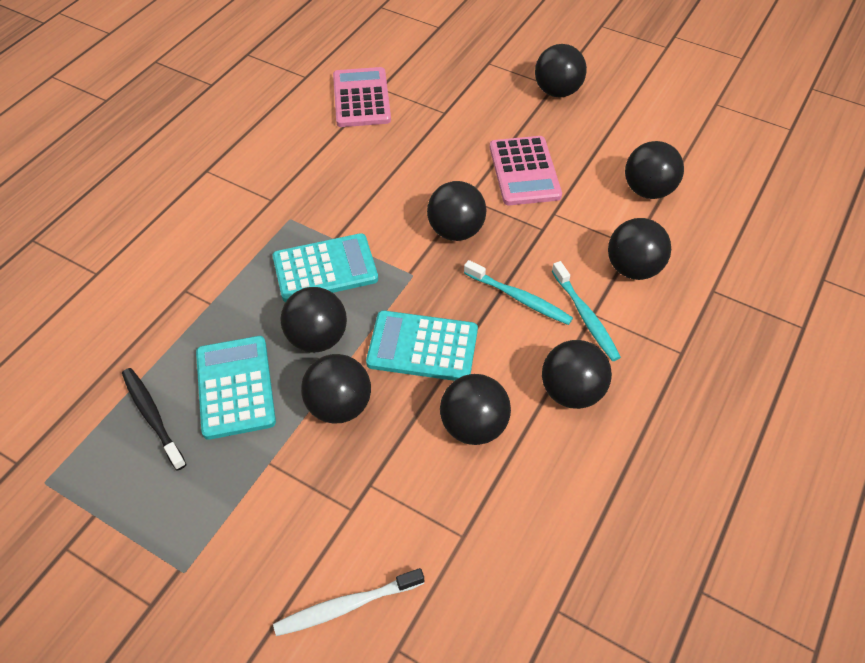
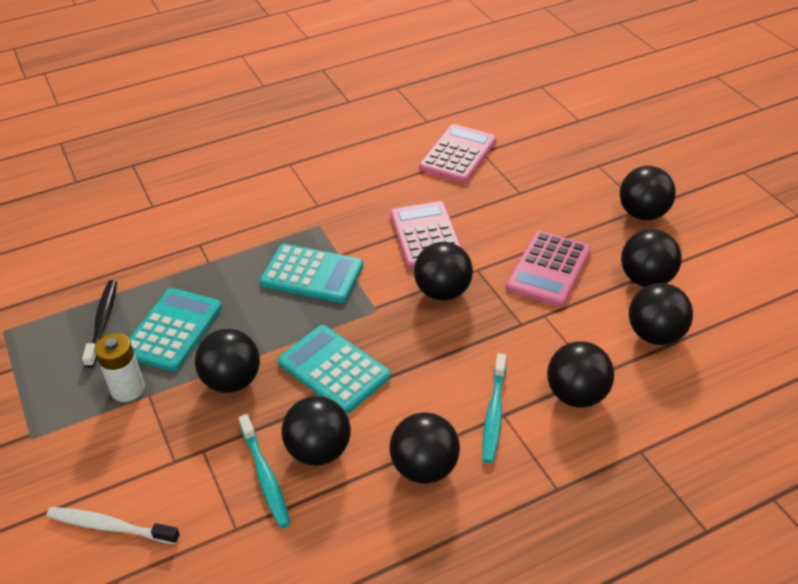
camera: 35 degrees right, 10 degrees down
black ball [280,287,347,353] -> black ball moved to [621,229,682,287]
turquoise toothbrush [464,260,573,325] -> turquoise toothbrush moved to [239,414,291,528]
none -> white battery [94,333,145,402]
none -> pink calculator [390,201,463,269]

